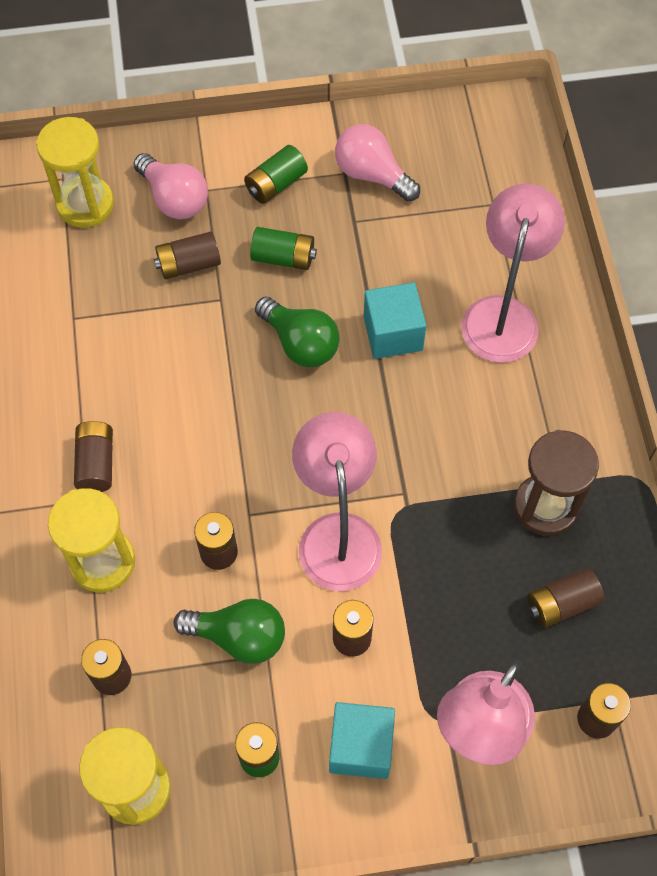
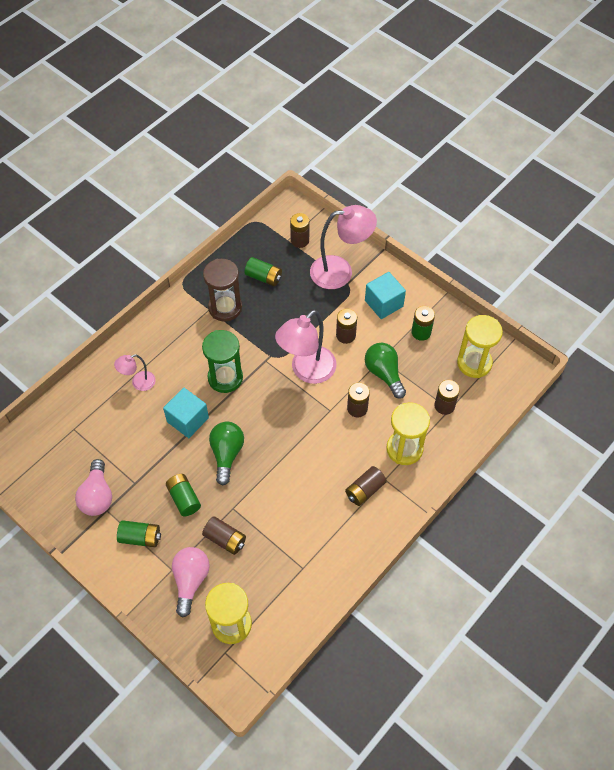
camera: 130 degrees left, 5 degrees down
pink lamp [461,183,565,363] -> pink lamp [114,354,156,391], size x0.52
brown battery [528,568,604,628] -> green battery [245,257,282,286]
none -> green hourglass [202,330,243,393]

